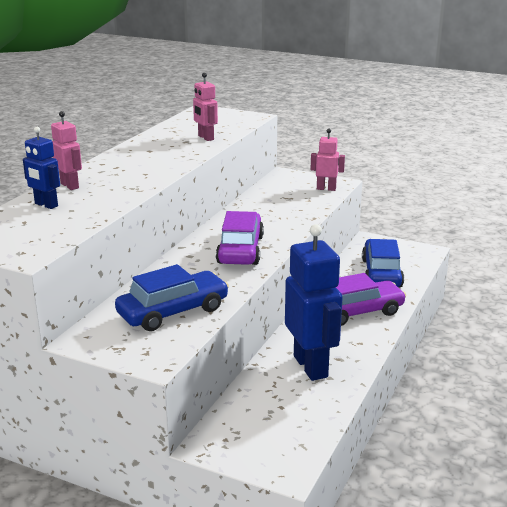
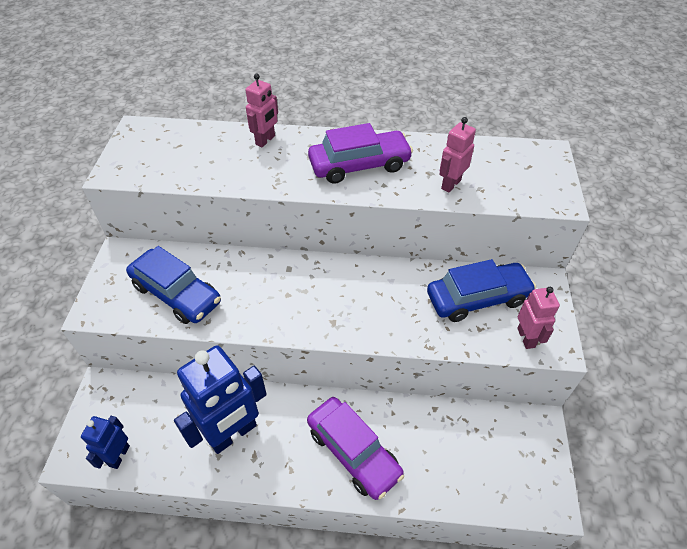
camera: 70 degrees right, 25 degrees up
blue robot [23,127,60,209] -> blue robot moved to [81,416,130,469]
purple car [216,211,264,265] -> purple car moved to [308,123,413,184]
blue car [362,239,404,287] -> blue car moved to [427,259,536,322]

